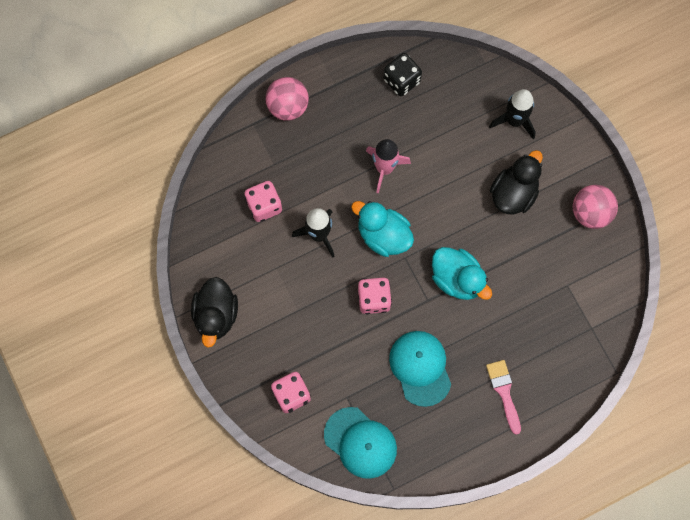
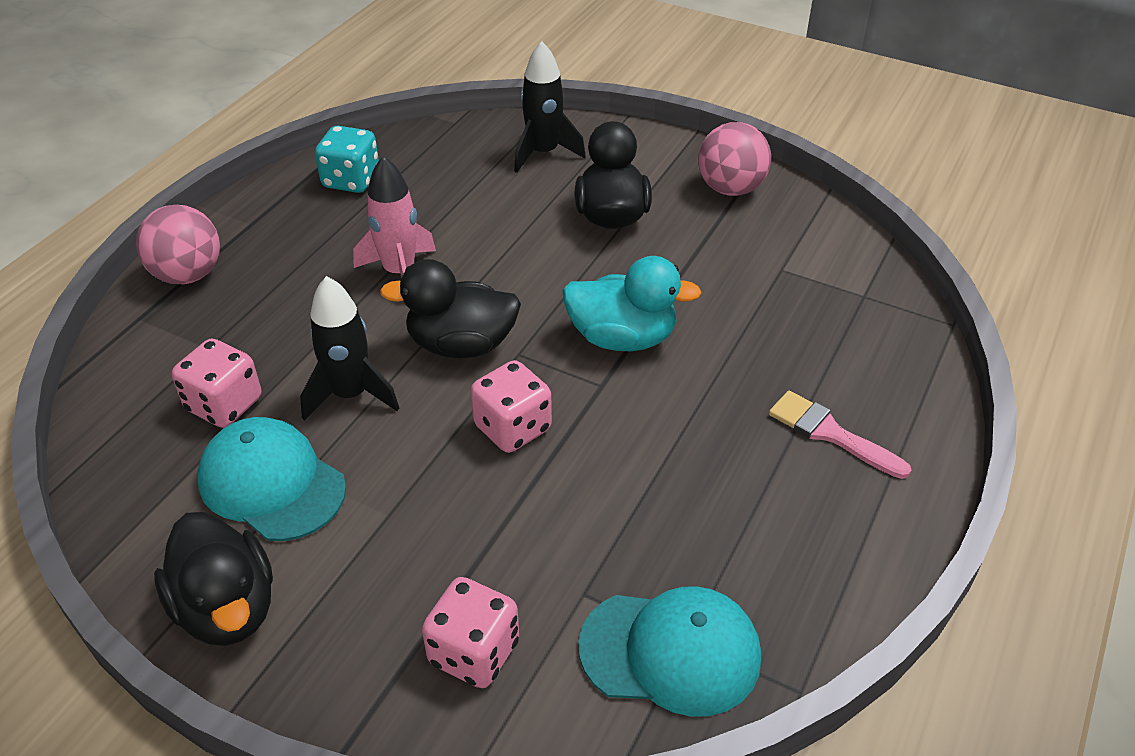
camera: 35 degrees left, 30 degrees down
turquoise duck [351,201,414,257] -> black duck [380,259,521,358]
black dice [383,53,422,96] -> turquoise dice [315,126,379,193]
turquoise cap [389,331,451,407] -> turquoise cap moved to [197,417,346,541]

